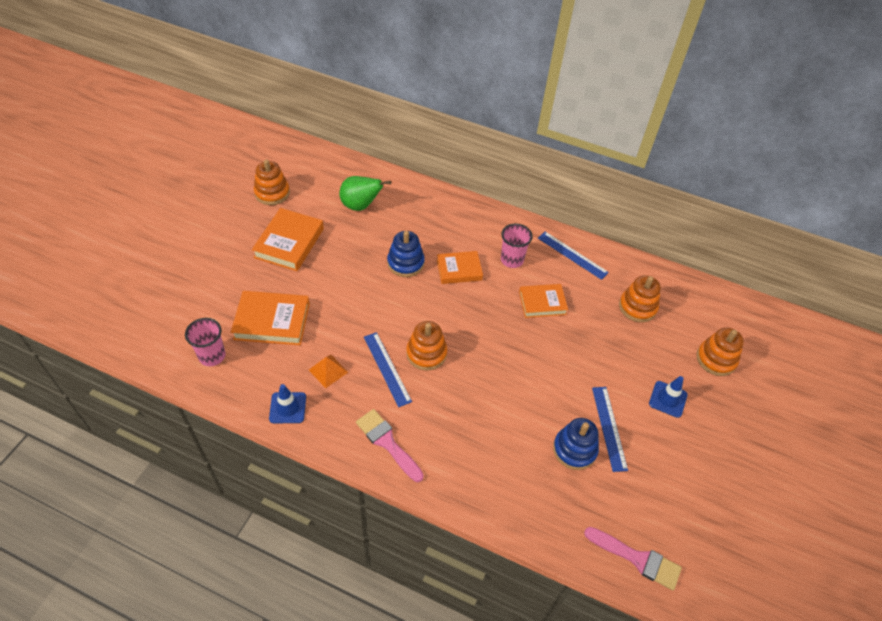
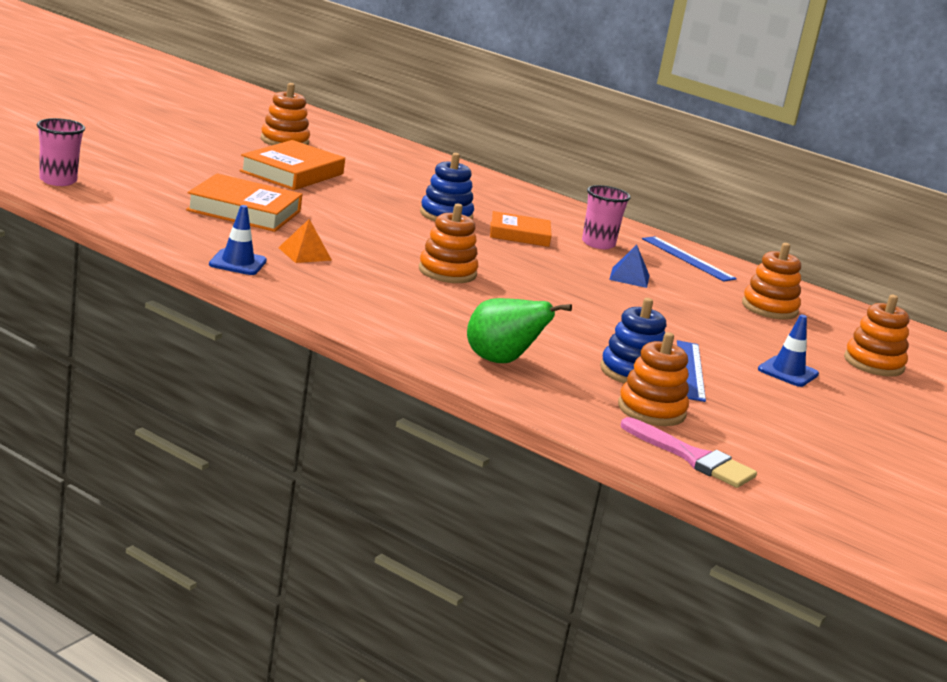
camera: 10 degrees right, 30 degrees down
pink cup [185,318,226,366] -> pink cup moved to [37,118,85,186]
green pear [339,176,391,211] -> green pear moved to [467,298,572,363]
pink brush [356,409,424,482] -> none
blue ruler [364,332,412,407] -> none
orange book [519,284,568,318] -> blue pyramid [609,245,650,288]
none -> orange stacking toy [618,332,689,426]

